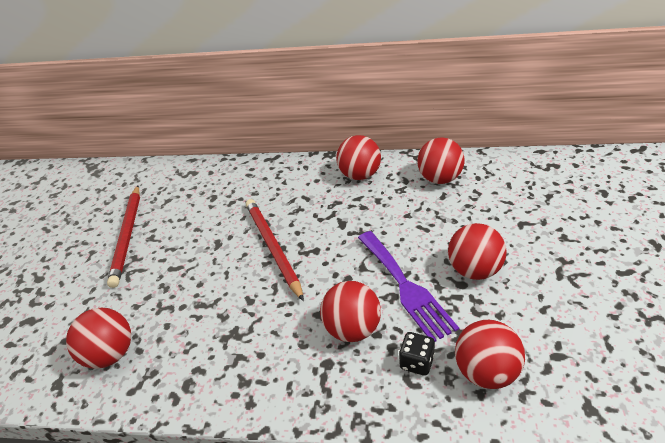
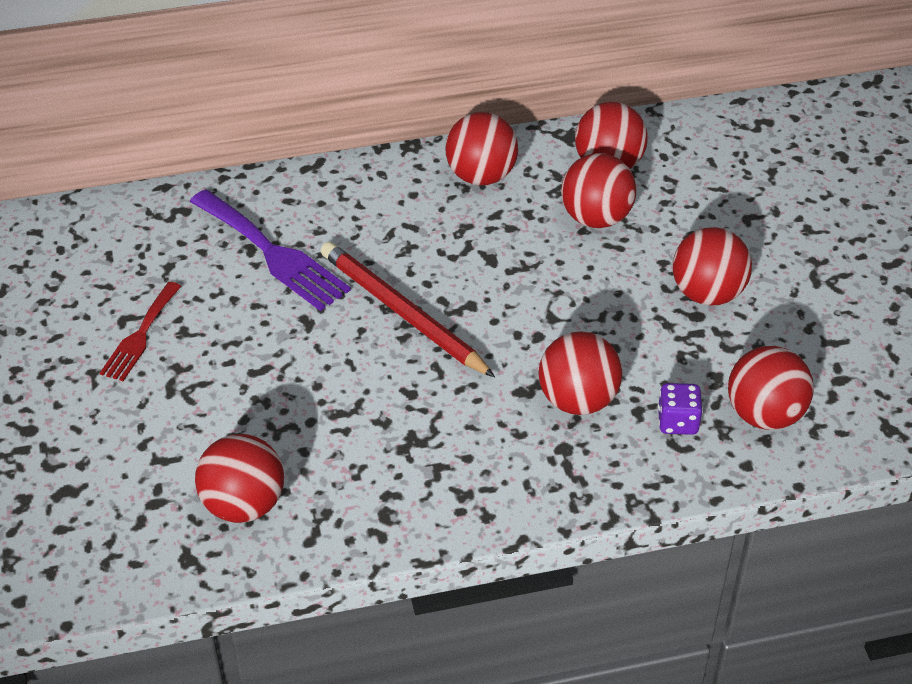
camera: 25 degrees left, 5 degrees up
red pencil [107,185,140,288] -> red fork [100,282,181,381]
purple fork [358,231,459,342] -> purple fork moved to [190,189,351,311]
black dice [399,332,435,376] -> purple dice [658,383,703,435]
none -> red ball [561,153,636,228]

